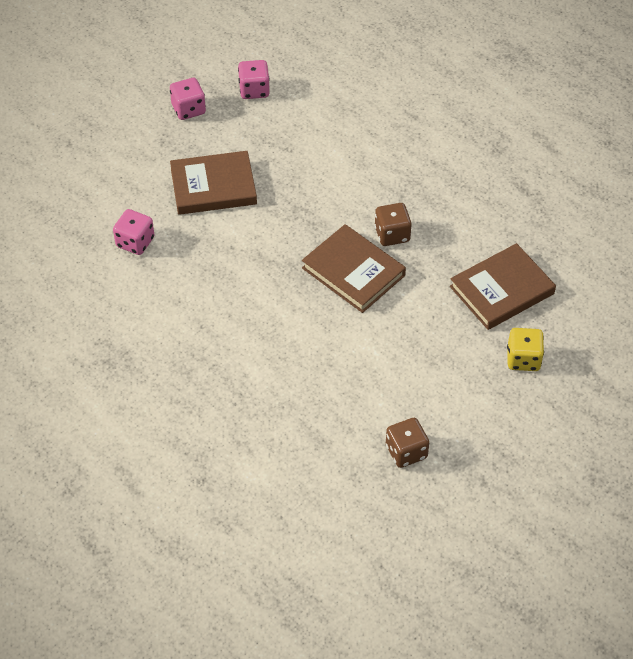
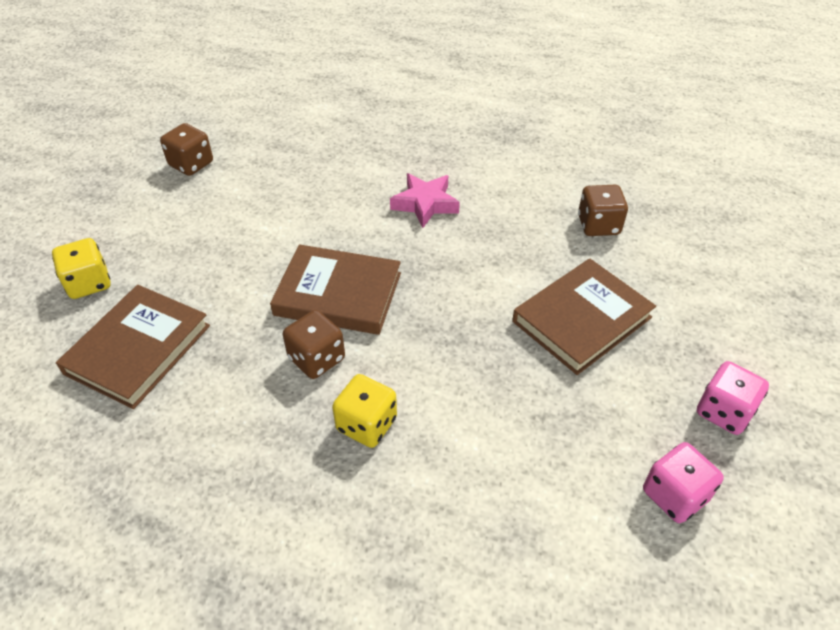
camera: 150 degrees right, 5 degrees down
pink dice [113,209,155,255] -> brown dice [578,185,628,236]
none -> yellow dice [332,374,397,448]
none -> pink star [390,173,460,228]

